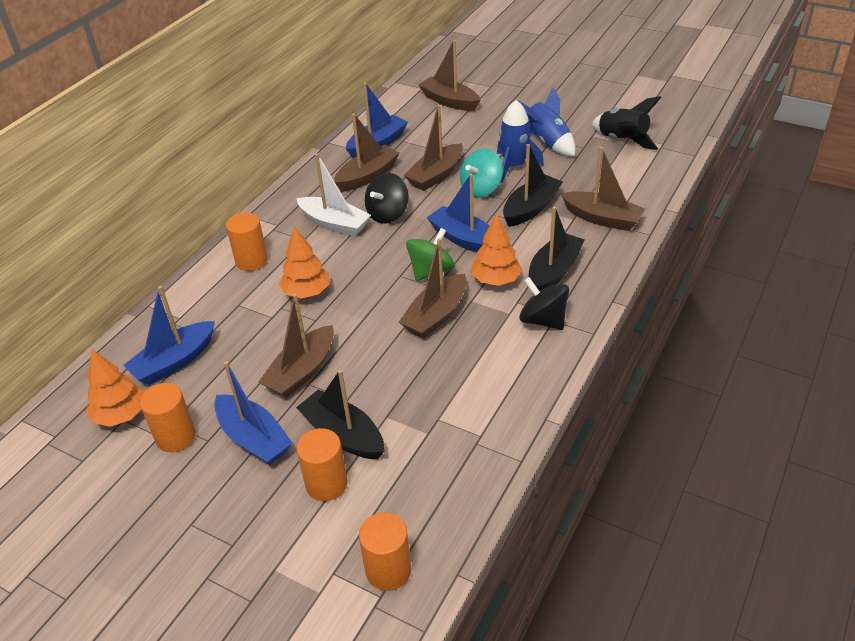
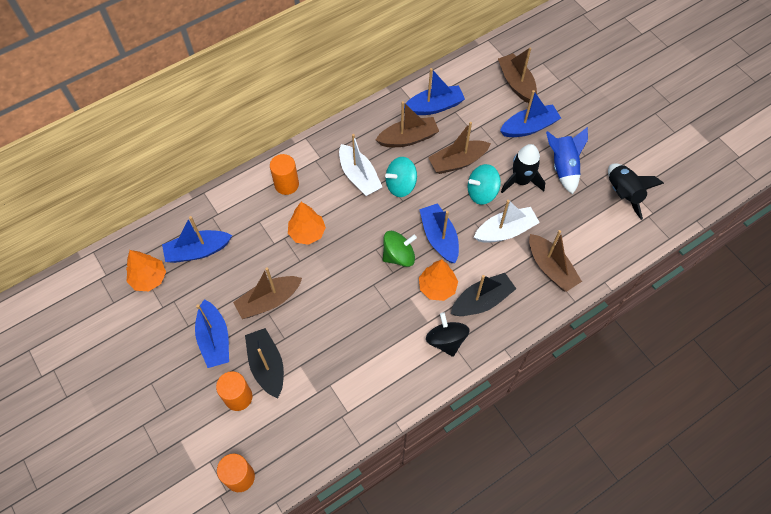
camera: 25 degrees right, 20 degrees up
orange cylinder [140,383,196,452] -> none
black spinning top [365,173,409,224] -> turquoise spinning top [385,157,417,197]
brown boat [399,238,467,339] -> none
blue rocket [497,100,544,182] -> black rocket [501,144,545,193]
black boat [503,144,563,227] -> white boat [474,200,540,243]
none -> blue boat [500,90,561,137]

